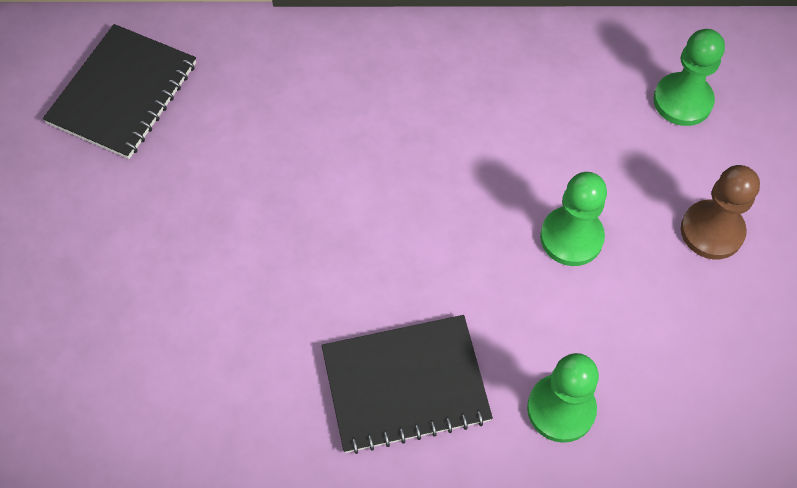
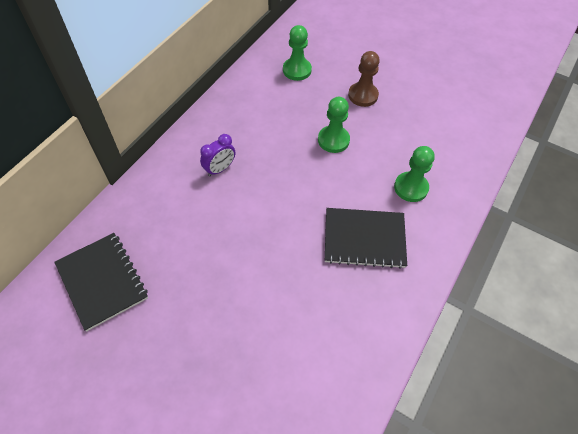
camera: 60 degrees left, 5 degrees down
black notebook [322,315,493,454] -> black notebook turned 75 degrees clockwise [325,208,407,269]
none -> purple clock [200,134,235,176]

